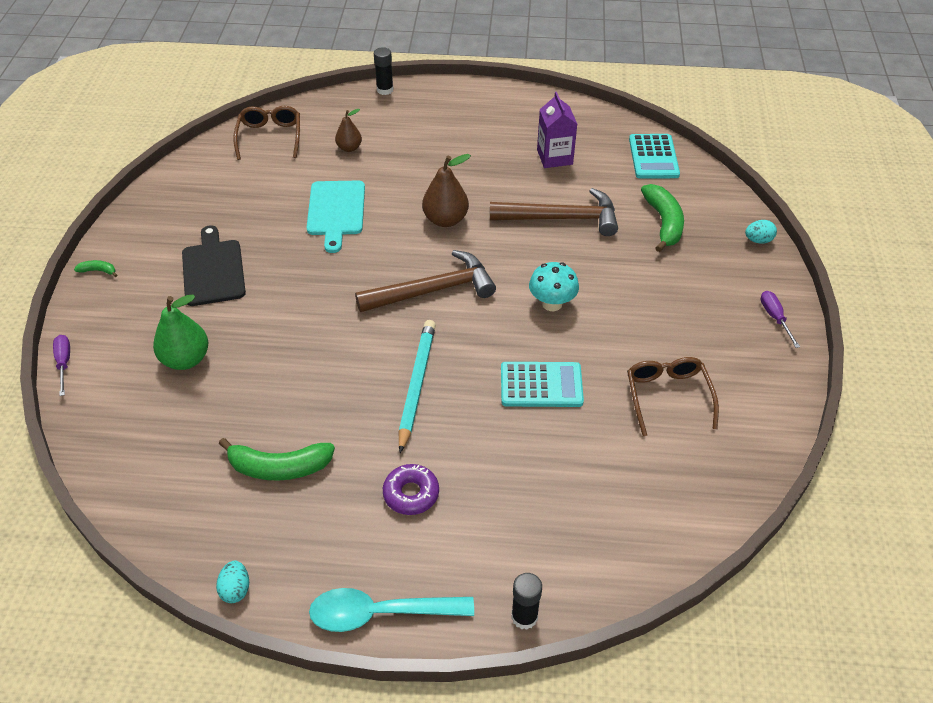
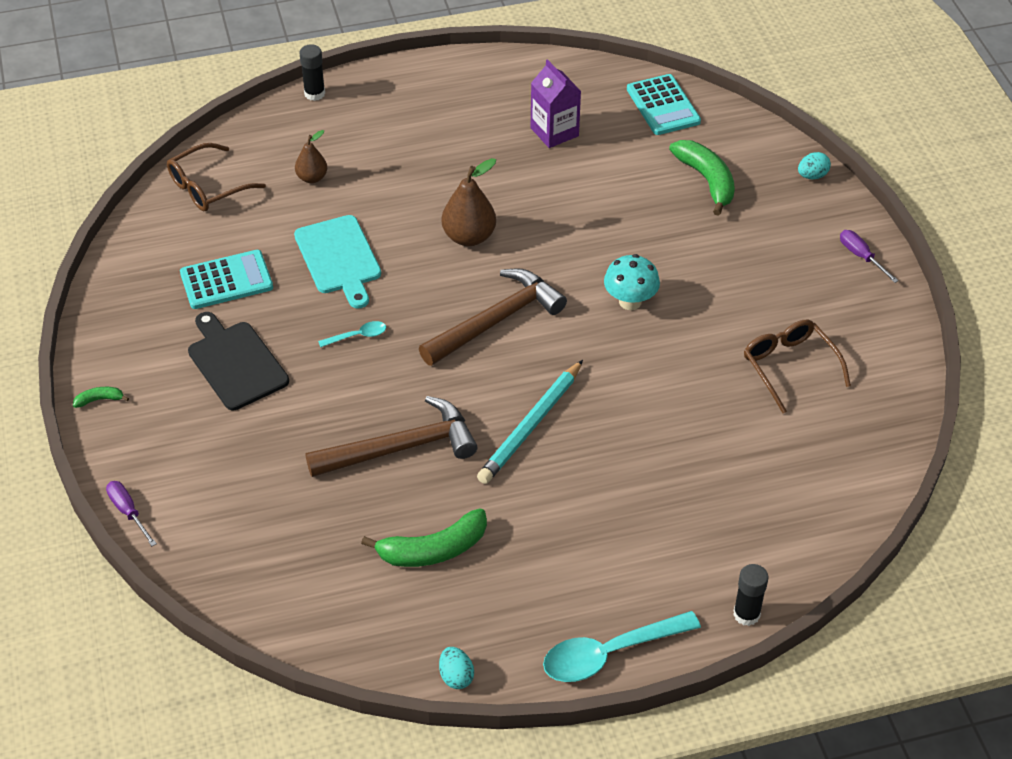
camera: 20 degrees left, 0 degrees up
green pear [153,295,208,370] -> none
brown glasses [233,106,300,160] -> brown glasses turned 105 degrees counterclockwise [167,143,266,211]
purple donut [383,464,439,515] -> none
turquoise pencil [399,320,436,453] -> turquoise pencil turned 135 degrees counterclockwise [477,360,583,484]
brown hammer [490,188,618,236] -> brown hammer moved to [306,396,477,477]
turquoise calculator [501,362,584,407] -> turquoise calculator moved to [180,250,273,309]
none -> turquoise spoon [318,321,386,348]

